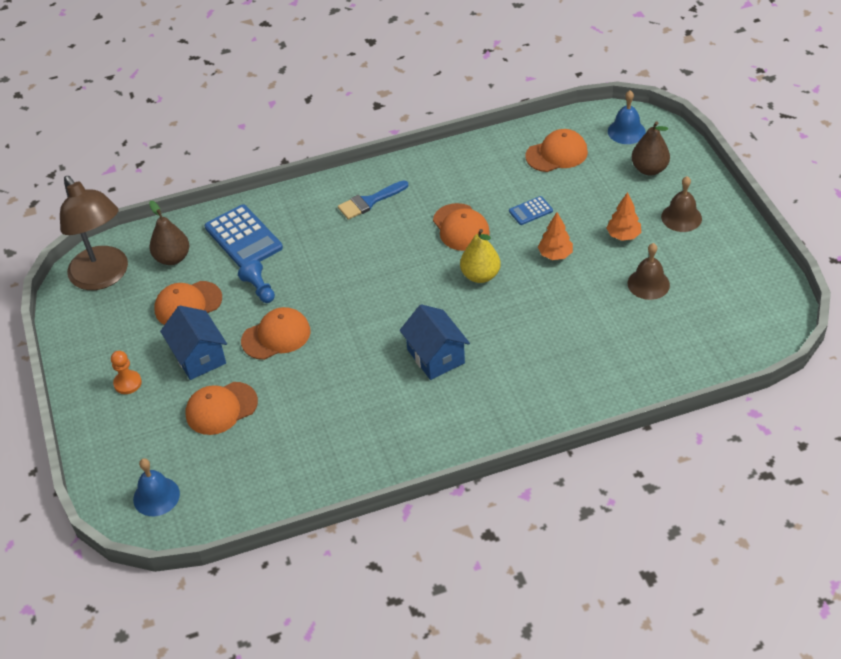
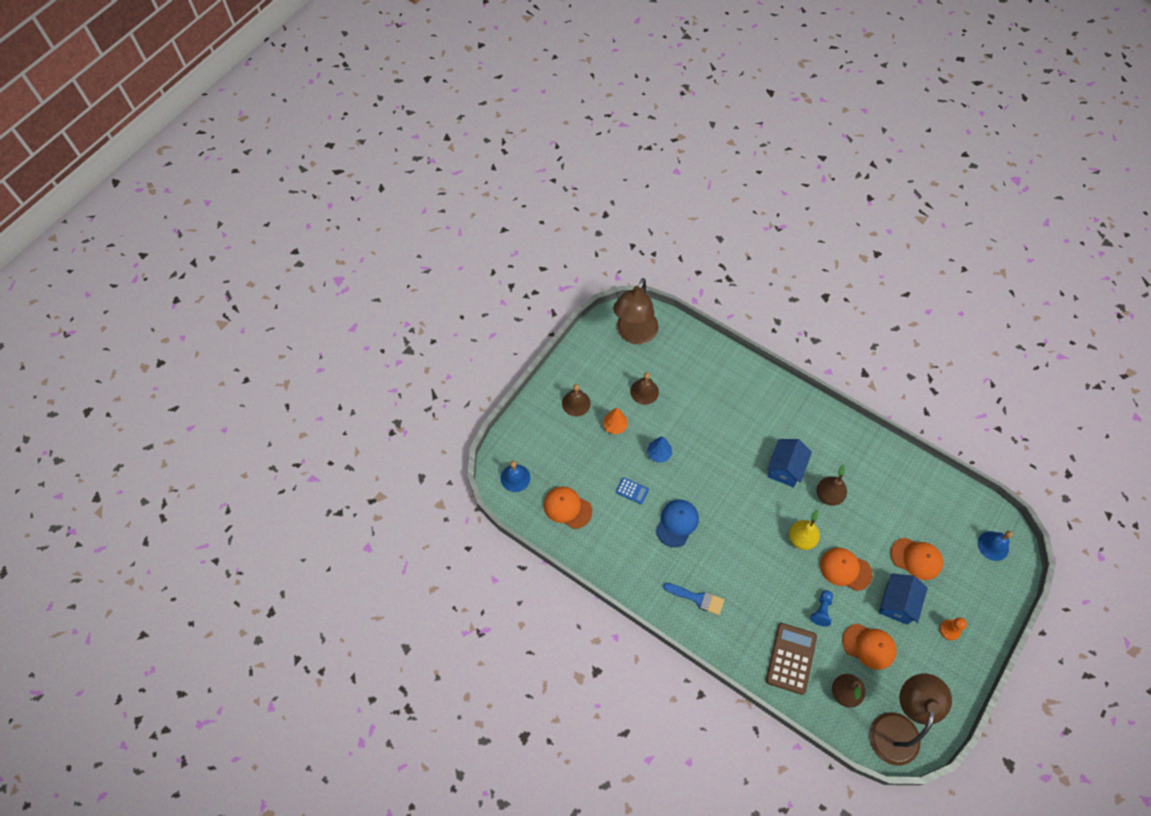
camera: 130 degrees left, 15 degrees up
blue calculator [205,204,283,268] -> brown calculator [766,623,817,695]
orange cap [433,203,490,251] -> blue cap [656,500,699,547]
yellow pear [460,229,501,283] -> yellow pear moved to [789,510,820,550]
orange tree [538,212,573,260] -> blue tree [647,436,672,463]
brown pear [631,121,670,176] -> brown pear moved to [817,465,847,506]
none -> brown lamp [613,278,659,344]

